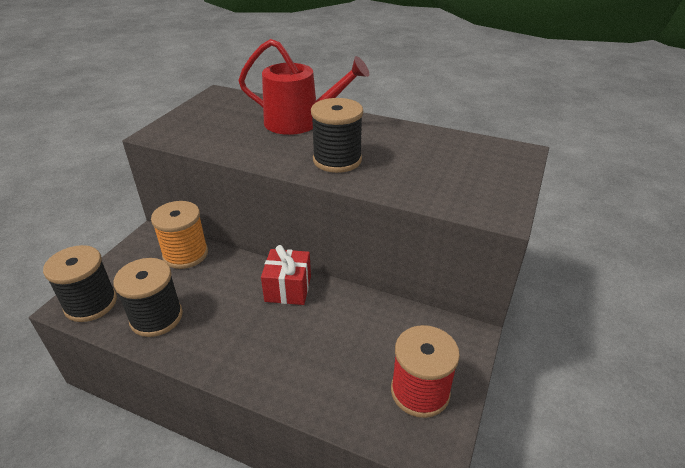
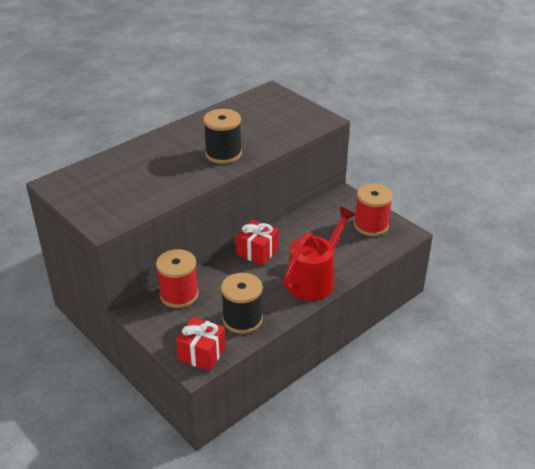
camera: 65 degrees left, 0 degrees up
black spool [43,245,117,322] -> red gift [176,317,226,371]
orange spool [151,201,208,269] -> red spool [156,249,199,308]
red watering can [238,39,369,135] -> red watering can moved to [283,207,356,301]

